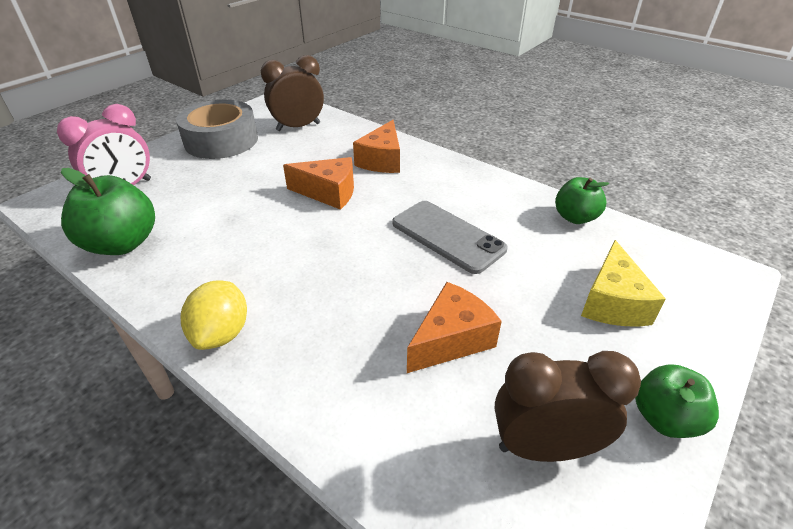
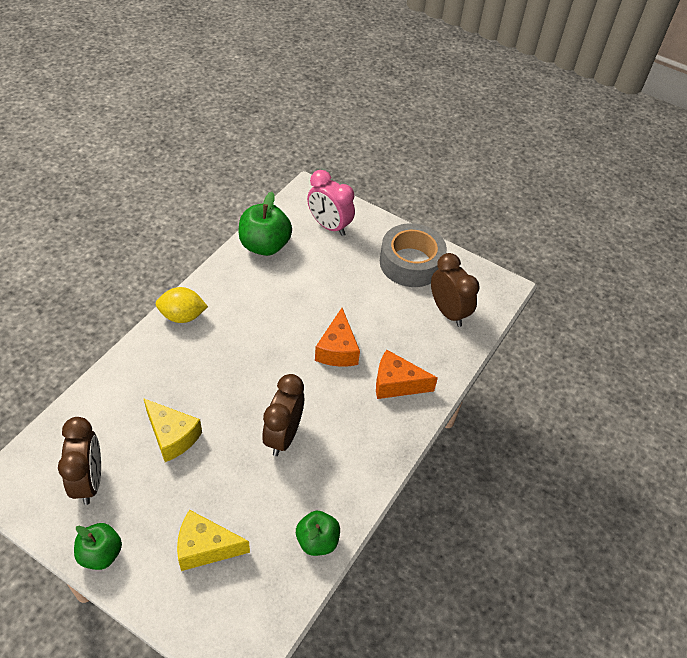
camera: 80 degrees right, 10 degrees up
grey phone [392,201,508,274] -> brown clock [262,374,304,456]
orange cheese [407,282,502,373] -> yellow cheese [143,398,202,462]

